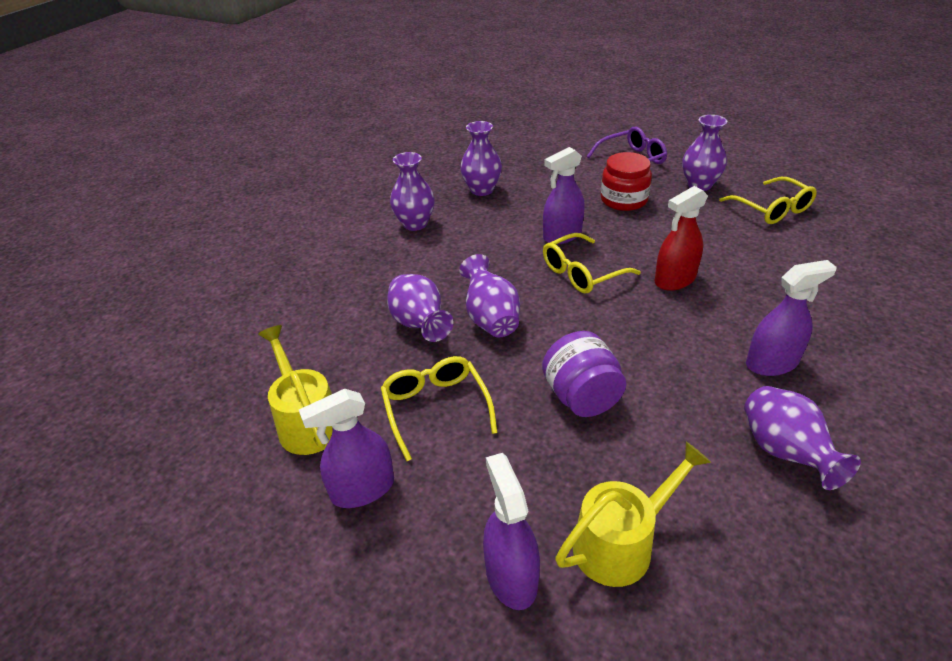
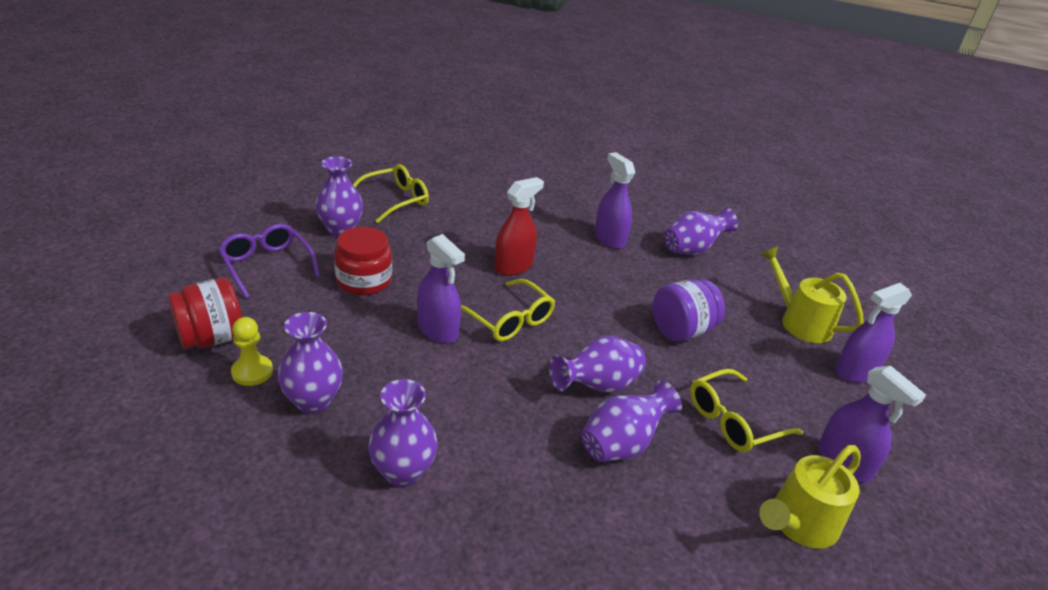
camera: 105 degrees left, 5 degrees down
red spray bottle [655,186,708,291] -> red spray bottle turned 90 degrees counterclockwise [494,177,544,276]
none -> red jar [168,278,242,349]
none -> yellow pawn [231,317,273,386]

